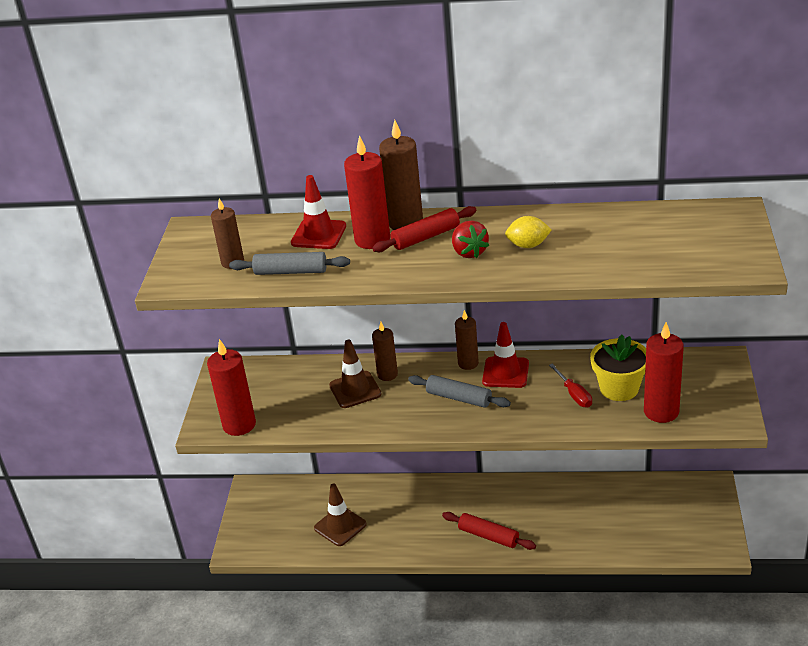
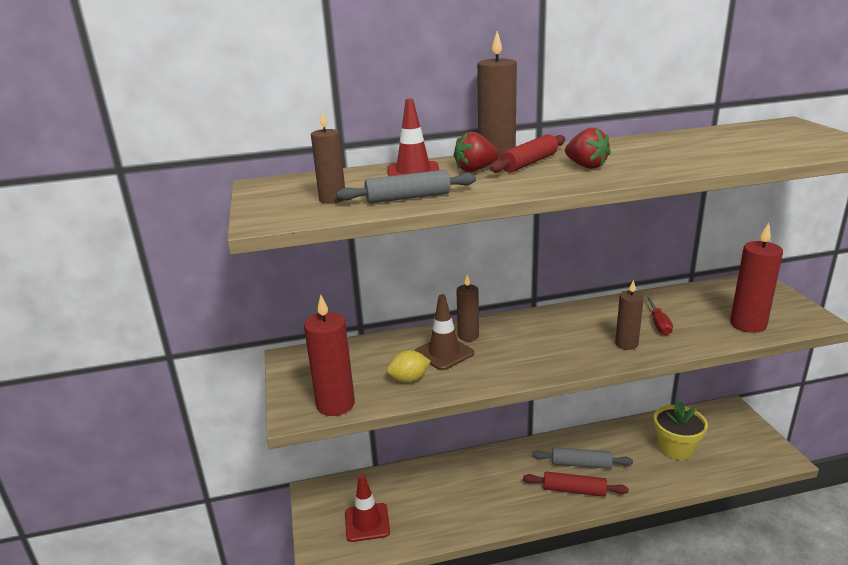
camera: 20 degrees left, 10 degrees down
brown traffic cone [314,483,367,546] -> none
red candle [344,135,390,249] -> red strawberry [454,132,499,172]
grey rolling pin [408,375,511,408] -> grey rolling pin moved to [532,447,633,469]
brown candle [455,310,479,370] -> brown candle moved to [615,280,644,350]
red traffic cone [482,322,529,388] -> red traffic cone moved to [345,474,390,542]
yellow lemon [505,216,552,248] -> yellow lemon moved to [387,350,431,383]
red screwdriver [549,363,592,407] -> red screwdriver turned 45 degrees clockwise [646,296,673,335]
yellow flower pot [590,335,646,401] -> yellow flower pot moved to [654,401,708,460]

